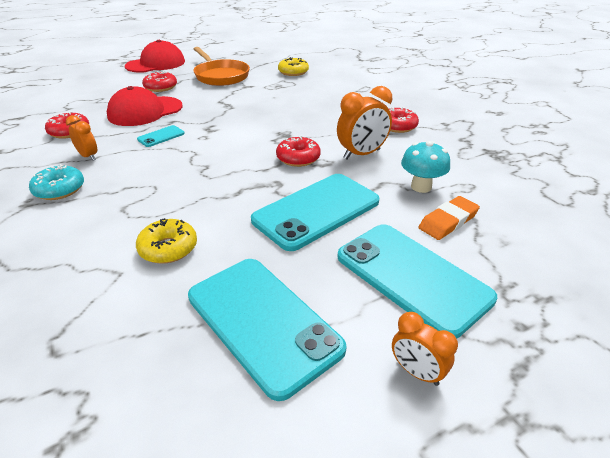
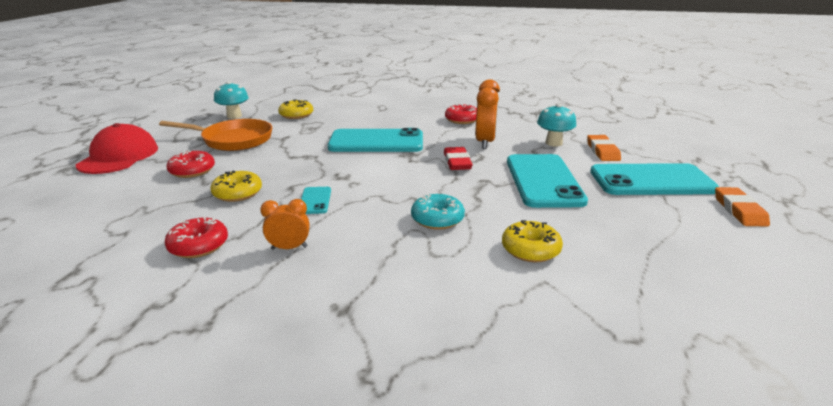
camera: 50 degrees left, 10 degrees down
turquoise donut [29,164,84,200] -> turquoise donut moved to [411,194,465,230]
red cap [107,86,183,126] -> yellow donut [210,171,262,202]
turquoise phone [188,259,347,401] -> turquoise phone moved to [328,128,423,152]
red donut [276,136,321,167] -> red eraser [444,147,473,170]
orange clock [392,312,458,386] -> orange eraser [715,187,770,226]
none -> turquoise mushroom [214,81,249,119]

